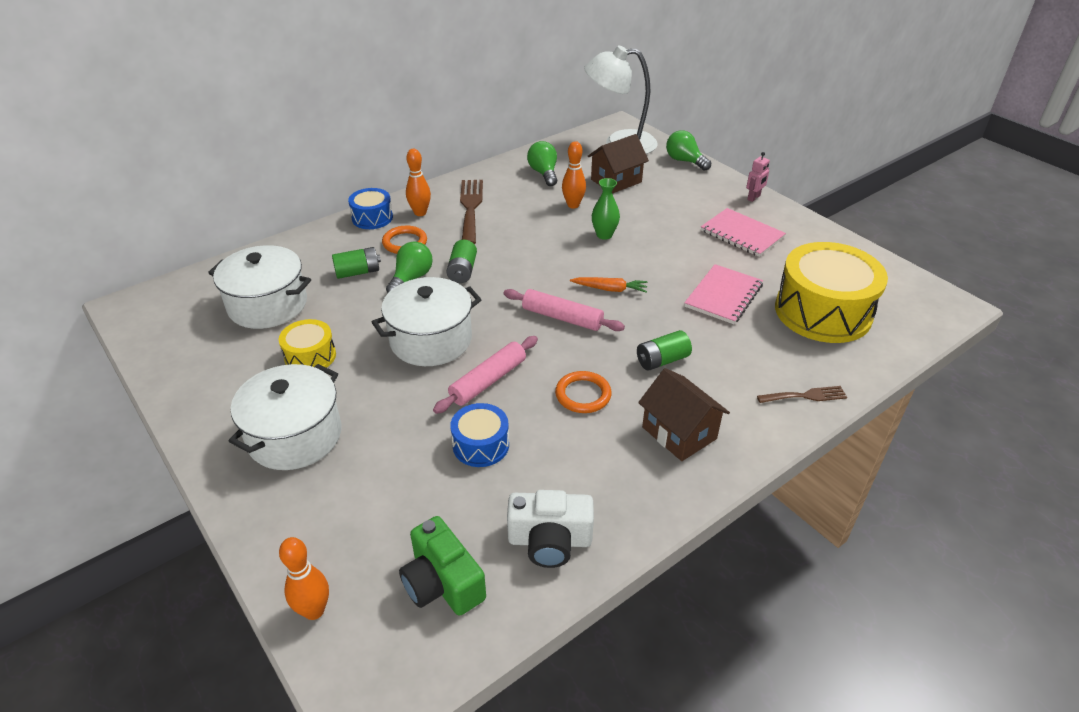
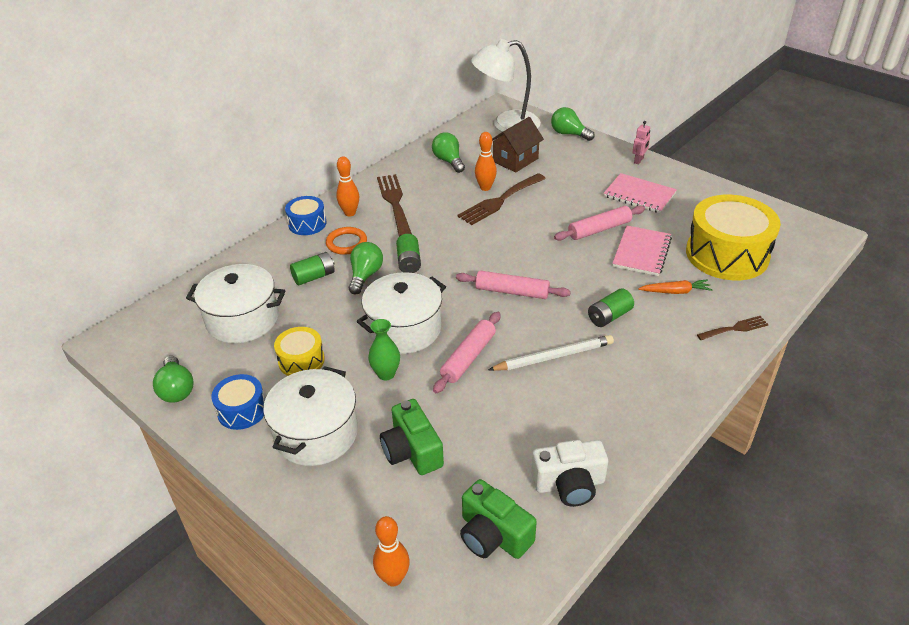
camera: 10 degrees left, 0 degrees up
blue drum [450,403,509,467] -> blue drum moved to [211,374,265,430]
orange ring [555,371,612,413] -> white pencil [488,335,614,371]
orange carrot [570,277,648,293] -> orange carrot moved to [638,279,712,294]
green vase [592,178,620,240] -> green vase moved to [368,319,400,380]
brown house [638,368,730,461] -> none
none -> green light bulb [153,356,193,403]
none -> green camera [380,399,444,475]
none -> brown fork [457,173,546,225]
none -> pink rolling pin [554,205,645,241]

